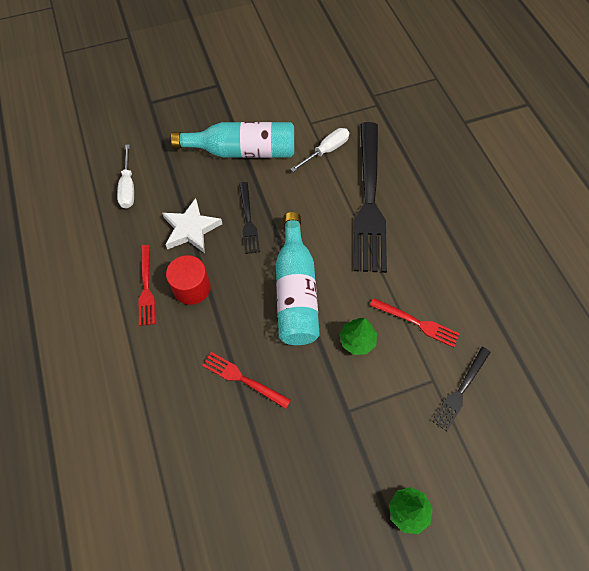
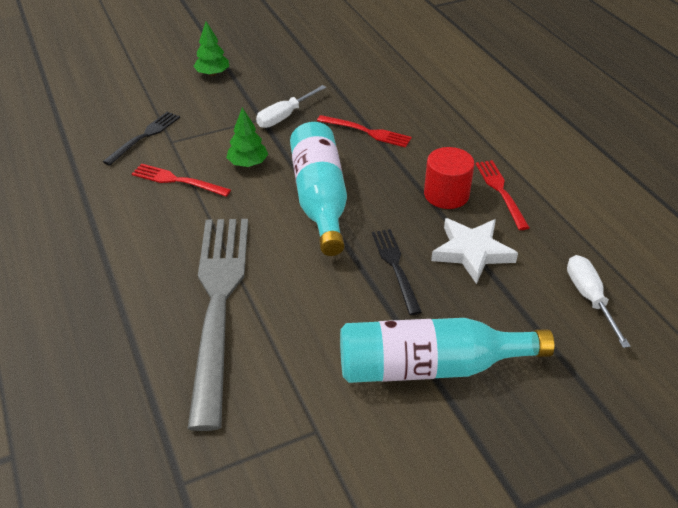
camera: 175 degrees right, 20 degrees down
white screwdriver [290,128,349,172] -> white screwdriver moved to [256,85,327,128]
black fork [354,122,387,273] -> grey fork [187,219,248,431]

